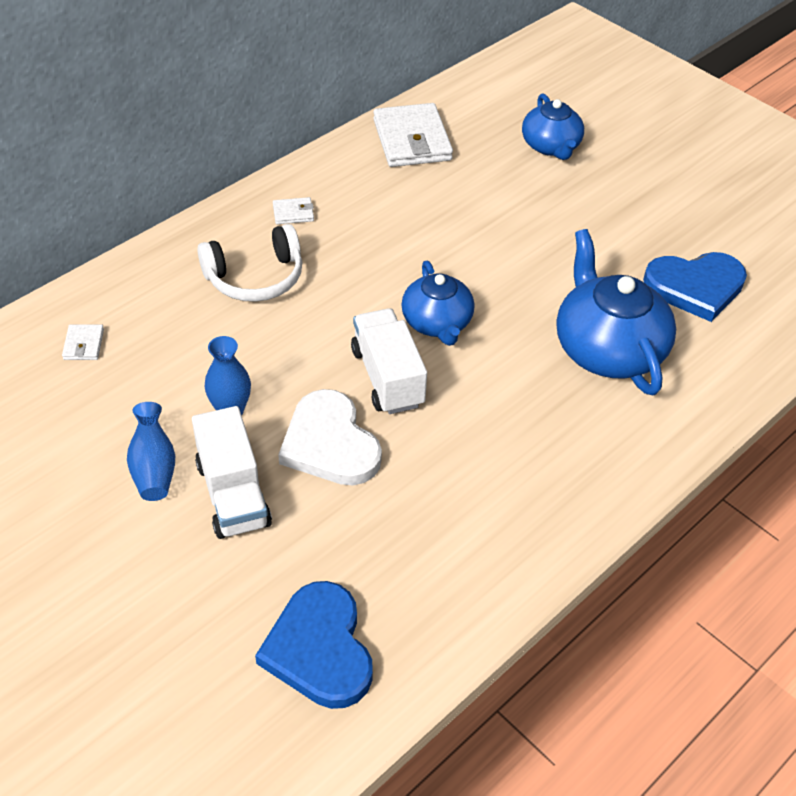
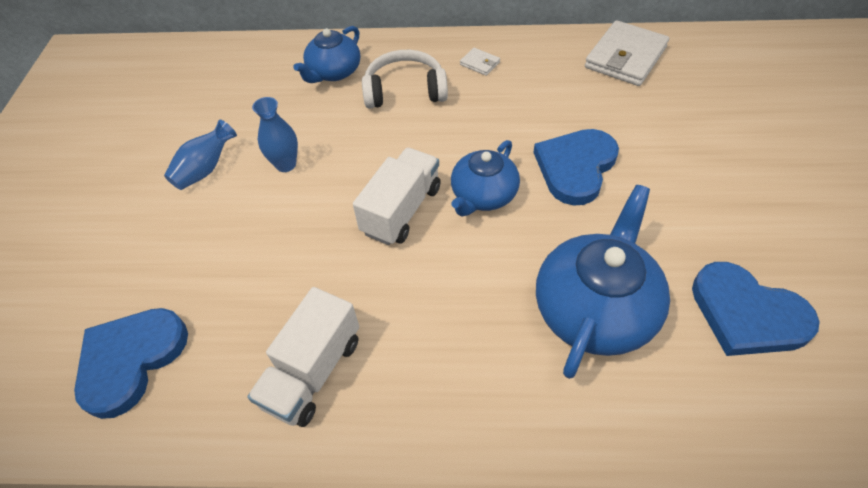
camera: 50 degrees right, 5 degrees up
white wallet [62,324,104,360] -> none
white truck [192,406,272,539] -> white truck moved to [247,287,359,427]
white headphones [197,224,303,302] -> white headphones turned 150 degrees clockwise [362,50,448,108]
white heart [278,389,382,486] -> none
blue teapot [522,93,584,160] -> blue teapot moved to [293,26,360,83]
none -> blue heart [533,129,619,205]

